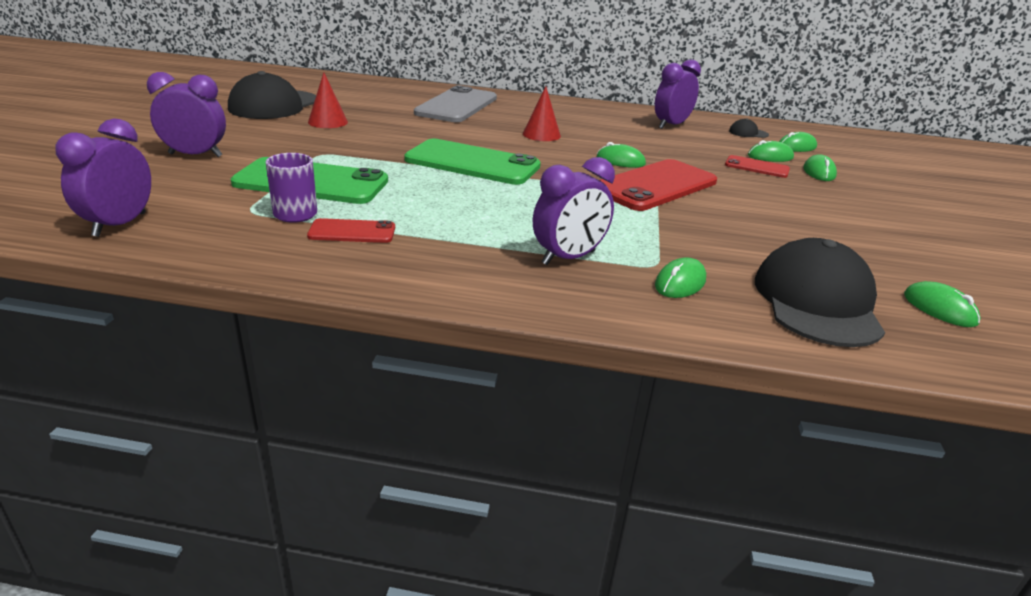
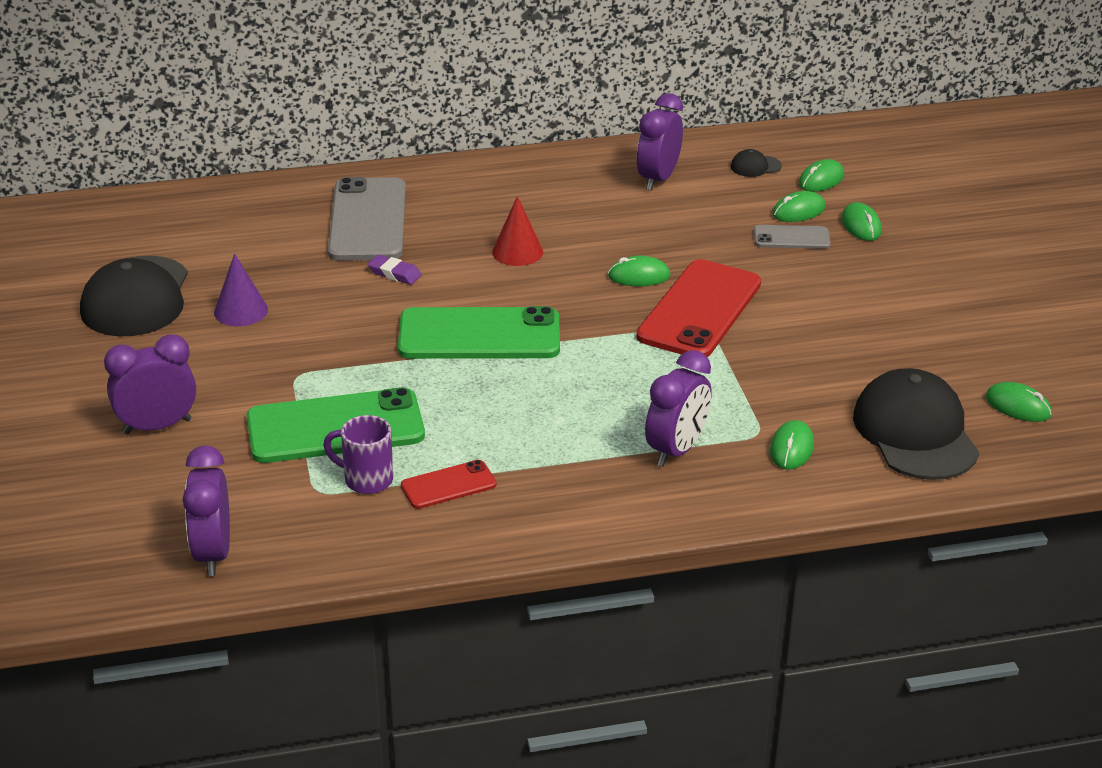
camera: 20 degrees left, 5 degrees up
red cone [308,72,348,128] -> purple cone [214,254,268,326]
red phone [725,155,790,178] -> grey phone [754,225,831,249]
none -> purple eraser [368,255,422,285]

